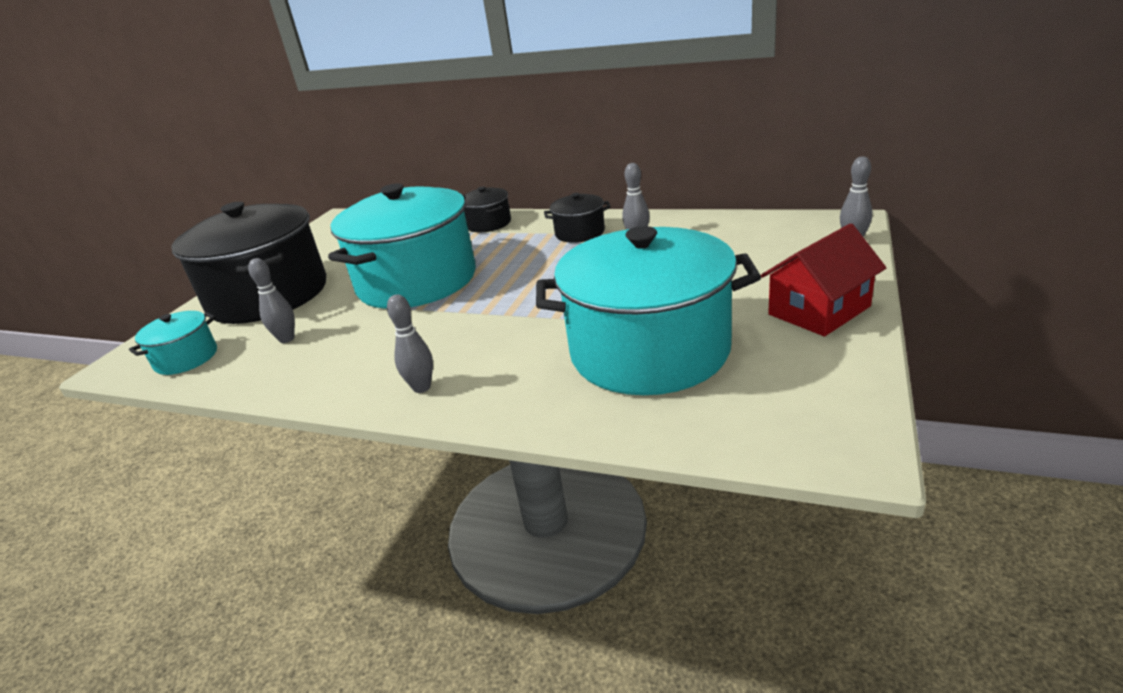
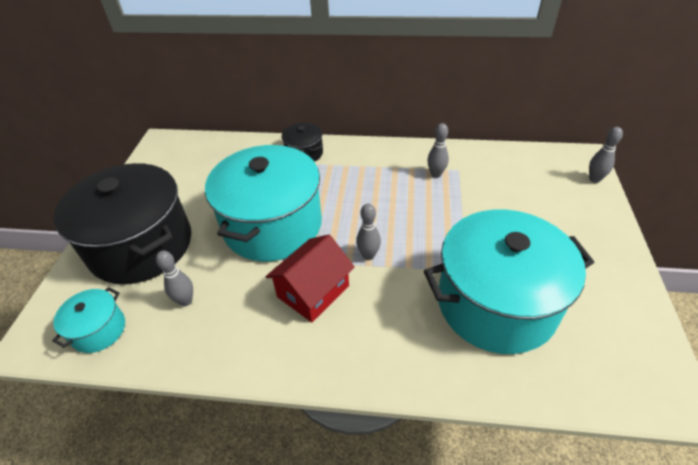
camera: 15 degrees left, 15 degrees up
grey bowling pin [387,294,433,393] -> grey bowling pin moved to [356,204,381,260]
black pot [544,193,611,243] -> none
red house [761,223,887,336] -> red house moved to [265,234,355,322]

